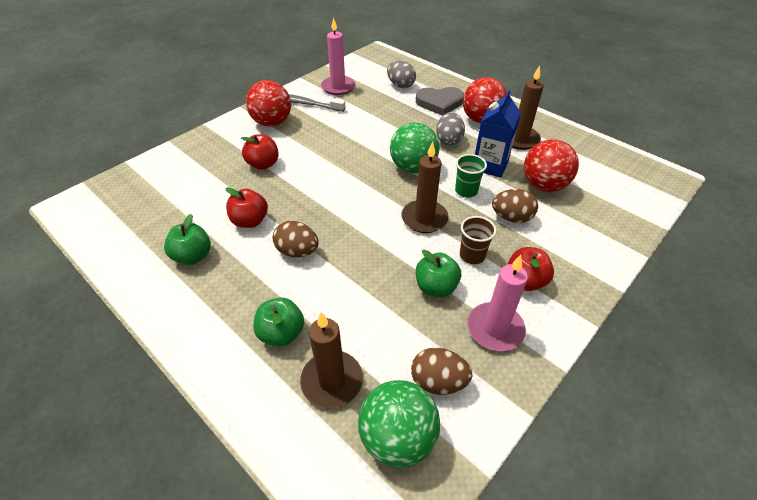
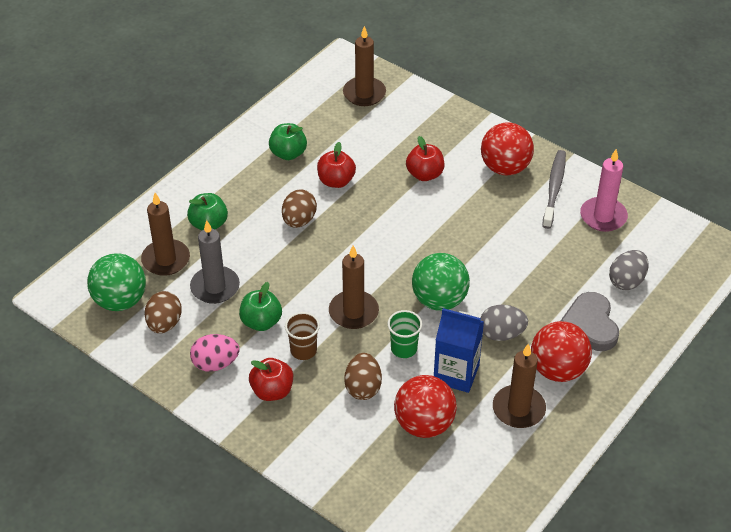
camera: 85 degrees right, 0 degrees up
pink candle [467,255,528,351] -> pink egg [190,334,239,372]
none -> grey candle [190,220,240,304]
none -> brown candle [343,26,386,106]

